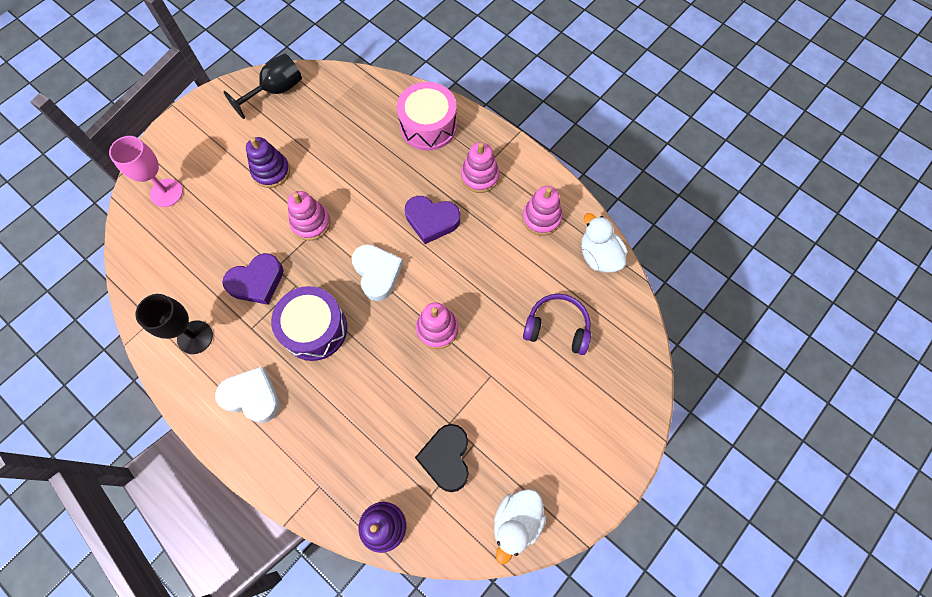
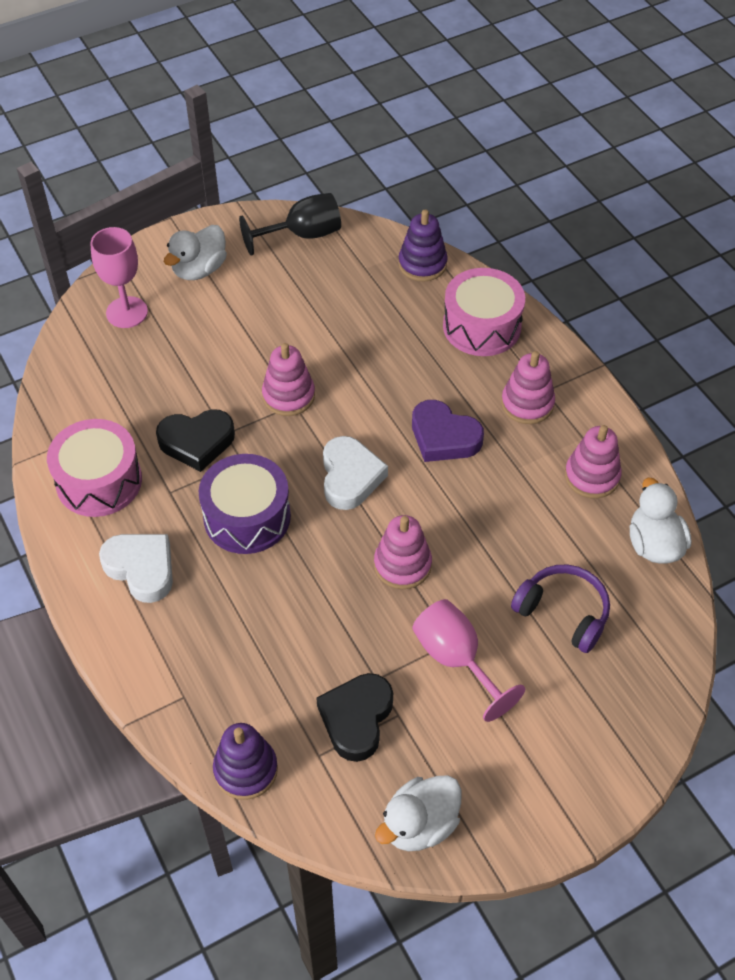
camera: 20 degrees right, 15 degrees down
black goblet [136,294,213,354] -> pink drum [47,419,142,517]
purple heart [222,253,283,305] -> black heart [156,409,235,472]
purple stacking toy [246,137,290,188] -> purple stacking toy moved to [398,210,448,282]
none -> white duck [164,225,227,280]
none -> pink goblet [412,599,525,722]

